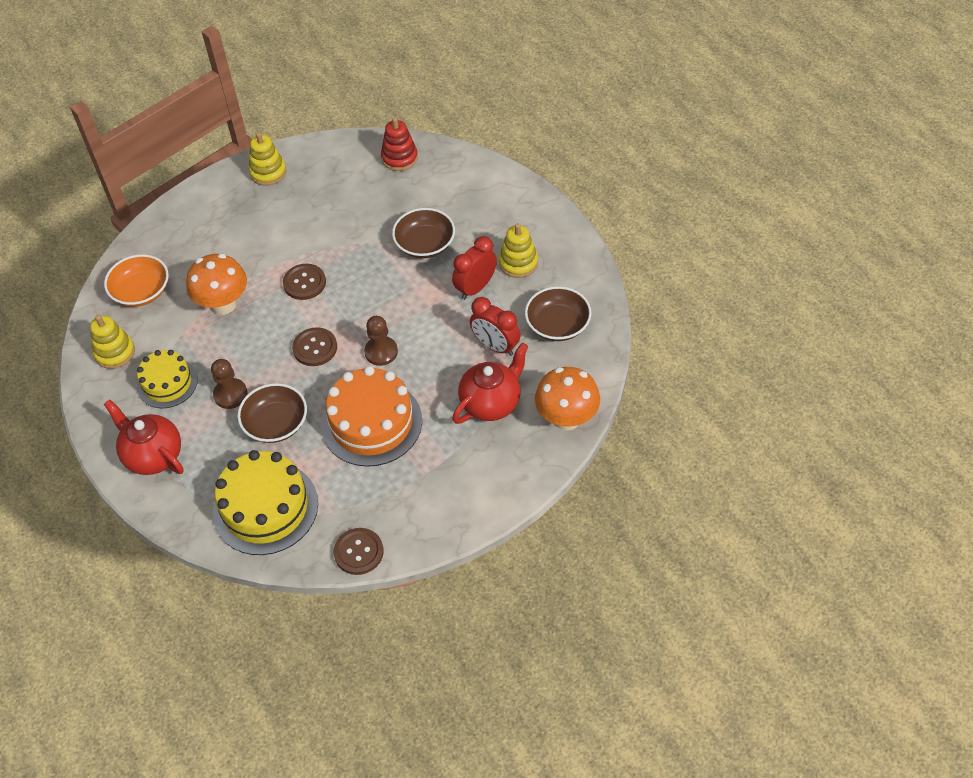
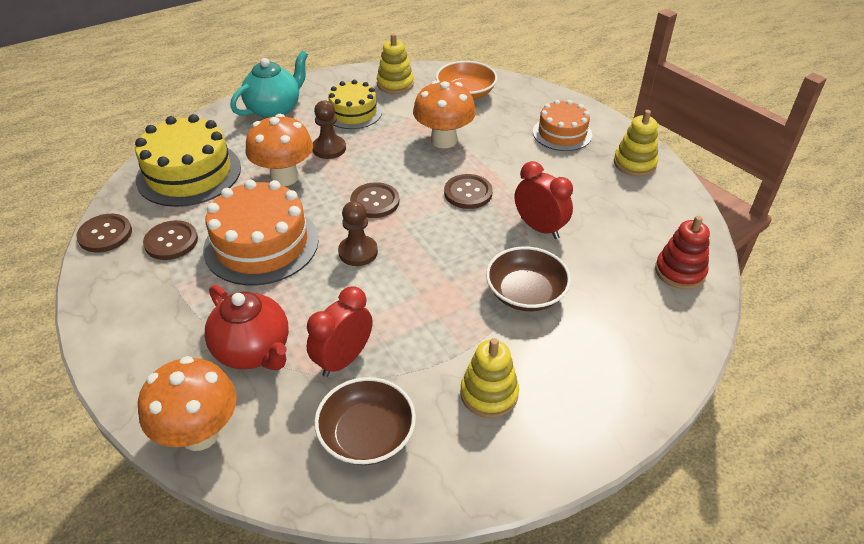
camera: 90 degrees right, 10 degrees down
red teapot [104,399,184,475] -> turquoise teapot [230,51,308,119]
brown bowl [238,383,307,443] -> orange mushroom [245,114,313,186]
red clock [452,236,497,300] -> red clock moved to [515,161,573,239]
none -> brown button [143,220,198,260]
none -> orange cake [533,100,592,151]

